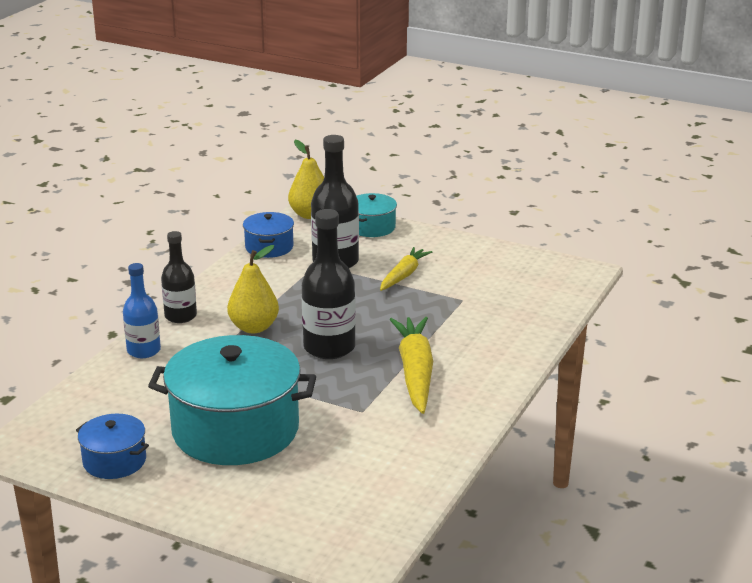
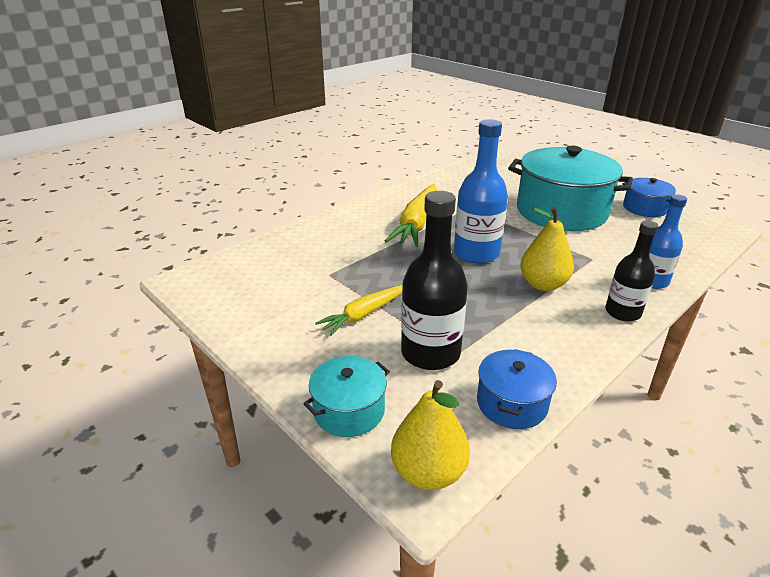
camera: 160 degrees left, 5 degrees up
black bottle [302,209,356,359] -> blue bottle [454,119,508,264]

